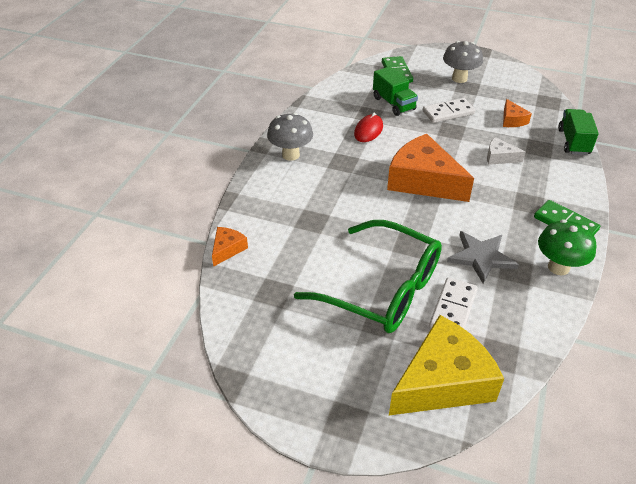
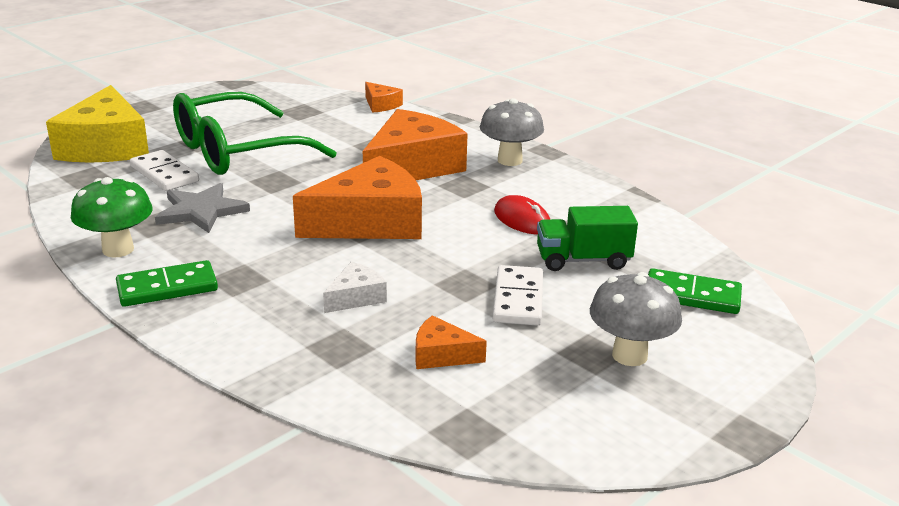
camera: 115 degrees right, 15 degrees down
green truck [558,109,599,155] -> none
none -> orange cheese [363,109,468,180]

